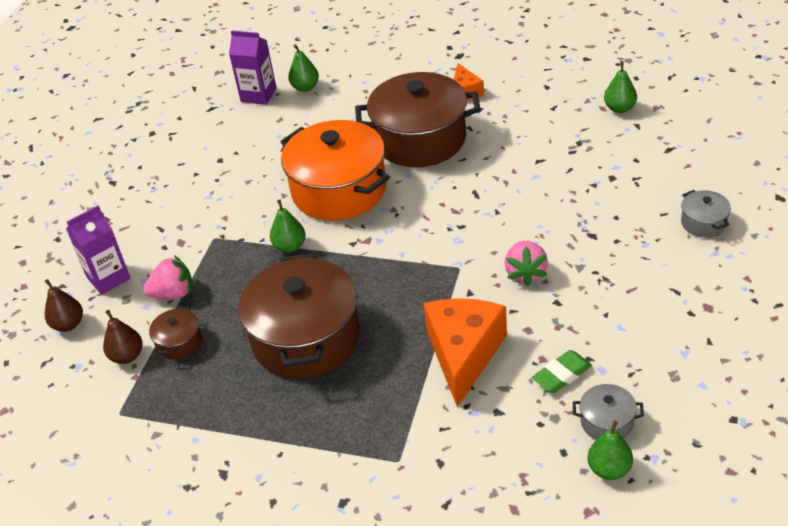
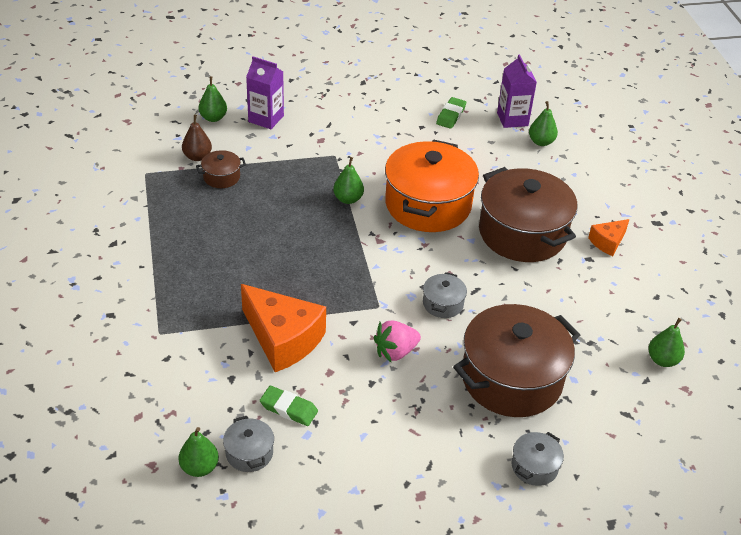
camera: 55 degrees right, 0 degrees up
brown pear [44,279,83,332] -> green pear [198,76,227,122]
pink strawberry [143,255,193,299] -> none
brown pot [238,253,360,379] -> brown pot moved to [453,304,580,417]
orange cheese [424,298,507,407] -> orange cheese turned 60 degrees clockwise [241,284,326,372]
none -> grey pot [423,272,467,318]
none -> green eraser [436,97,466,129]

